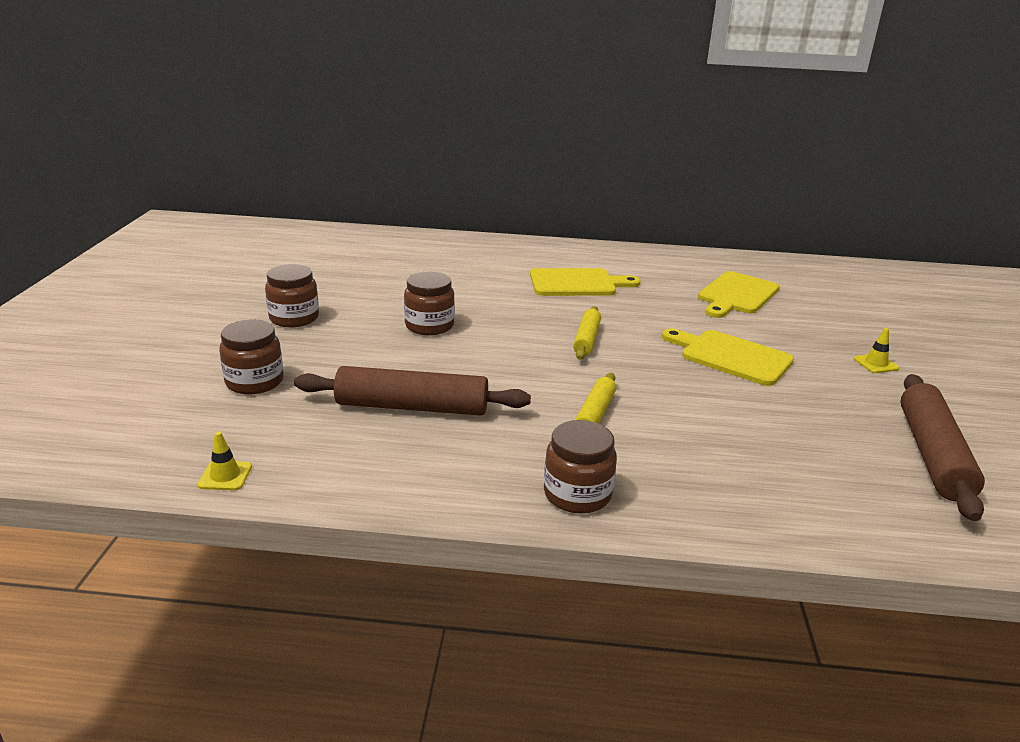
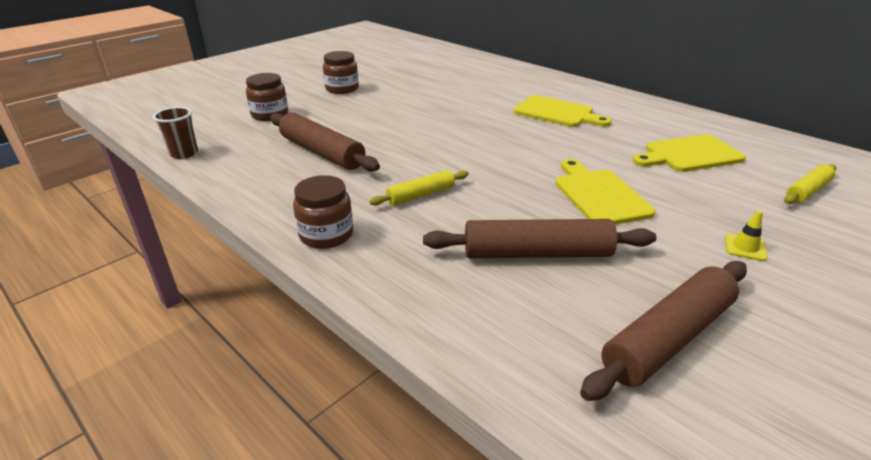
camera: 40 degrees right, 5 degrees up
yellow traffic cone [197,431,252,490] -> brown cup [153,107,198,159]
brown jar [404,272,455,335] -> none
yellow rolling pin [573,306,601,360] -> yellow rolling pin moved to [784,164,837,204]
none -> brown rolling pin [423,219,656,258]

